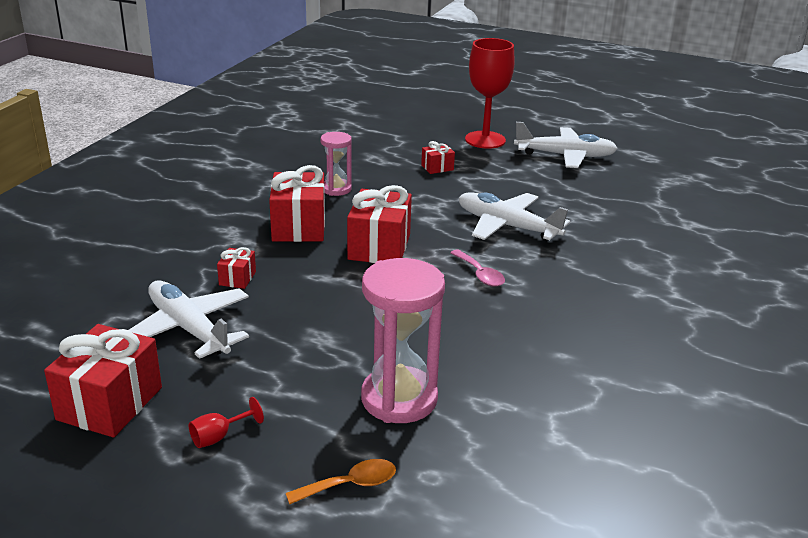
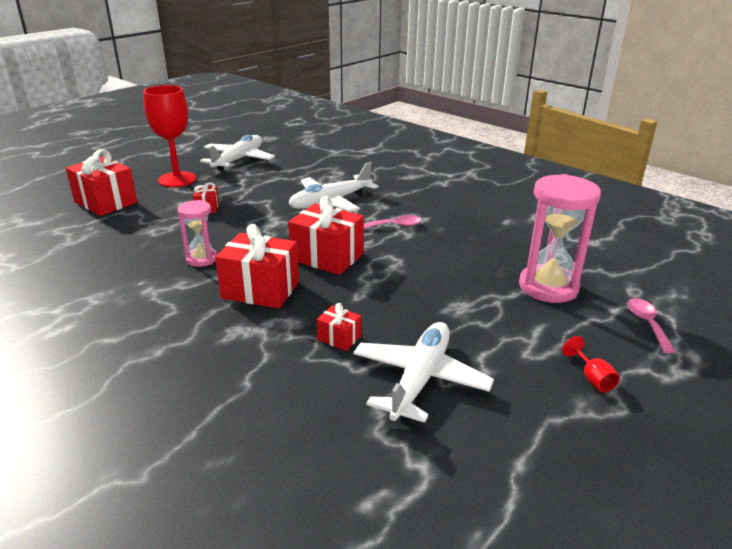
camera: 70 degrees left, 0 degrees up
red gift [44,324,162,437] -> red gift moved to [66,149,137,216]
white plane [129,280,249,359] -> white plane turned 135 degrees clockwise [353,322,494,423]
orange spoon [286,459,396,504] -> pink spoon [627,298,675,353]

